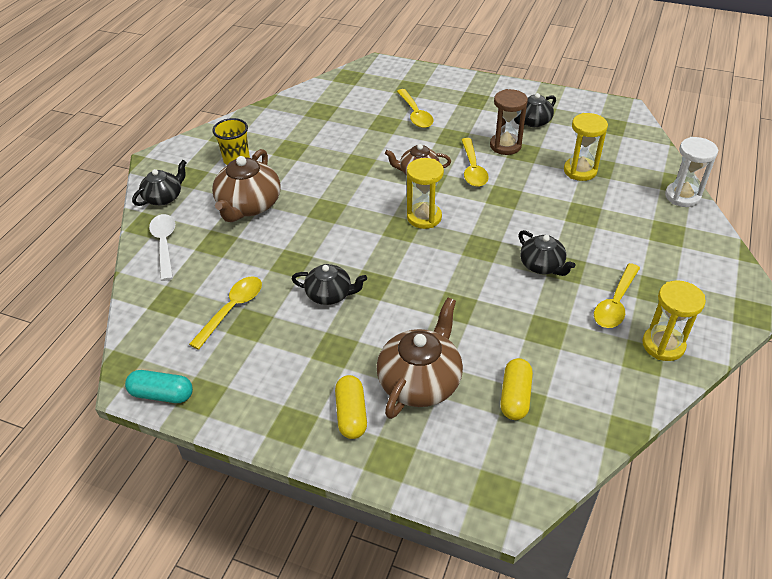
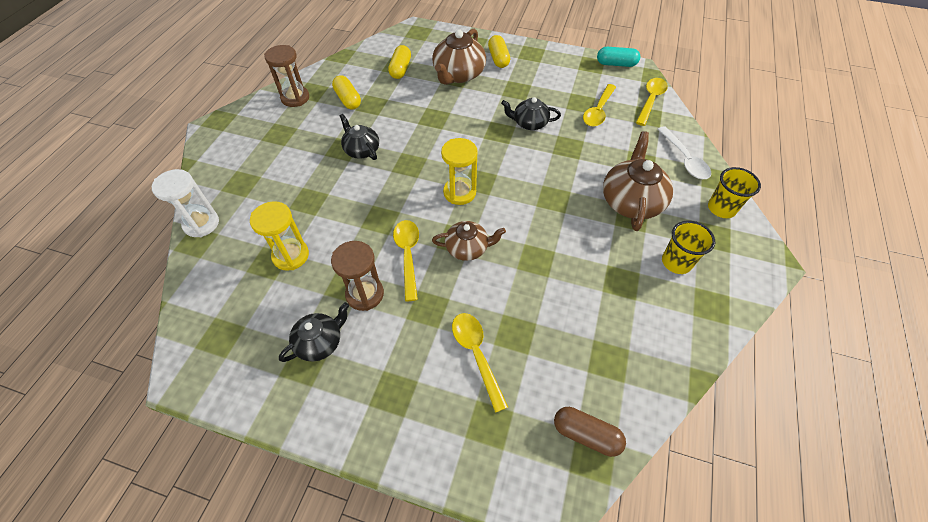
camera: 175 degrees right, 10 degrees up
black teapot [132,160,187,206] -> yellow cup [708,167,761,218]
yellow spoon [594,263,640,328] -> yellow spoon moved to [636,78,668,126]
yellow hourglass [642,280,706,361] -> brown hourglass [264,45,309,107]
none -> yellow capsule [332,75,361,110]
none -> brown capsule [554,407,626,457]

